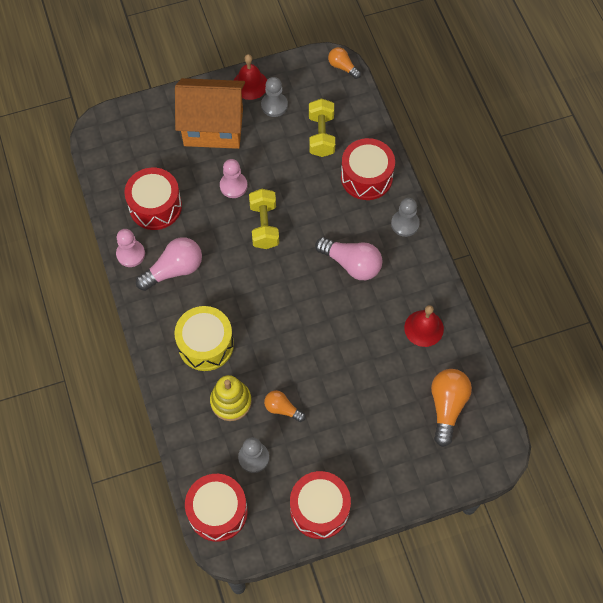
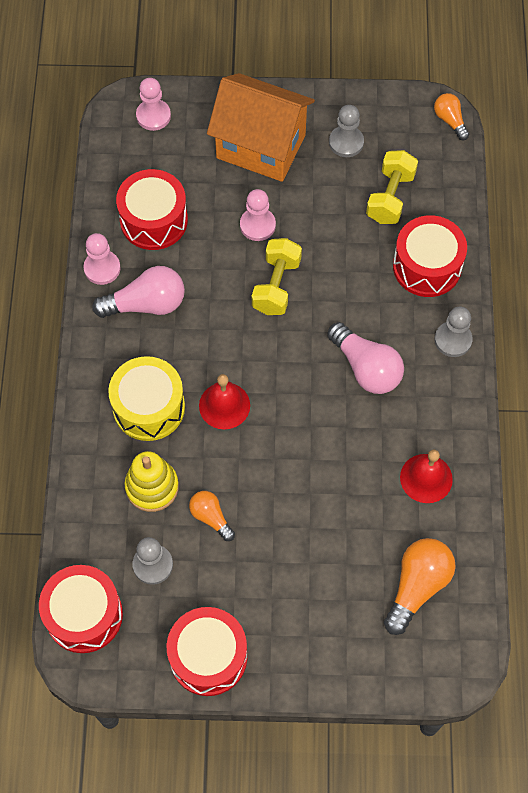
camera: 20 degrees right, 0 degrees up
red bell [234,54,267,100] -> red bell moved to [199,374,250,429]
none -> pink pawn [136,78,171,131]

